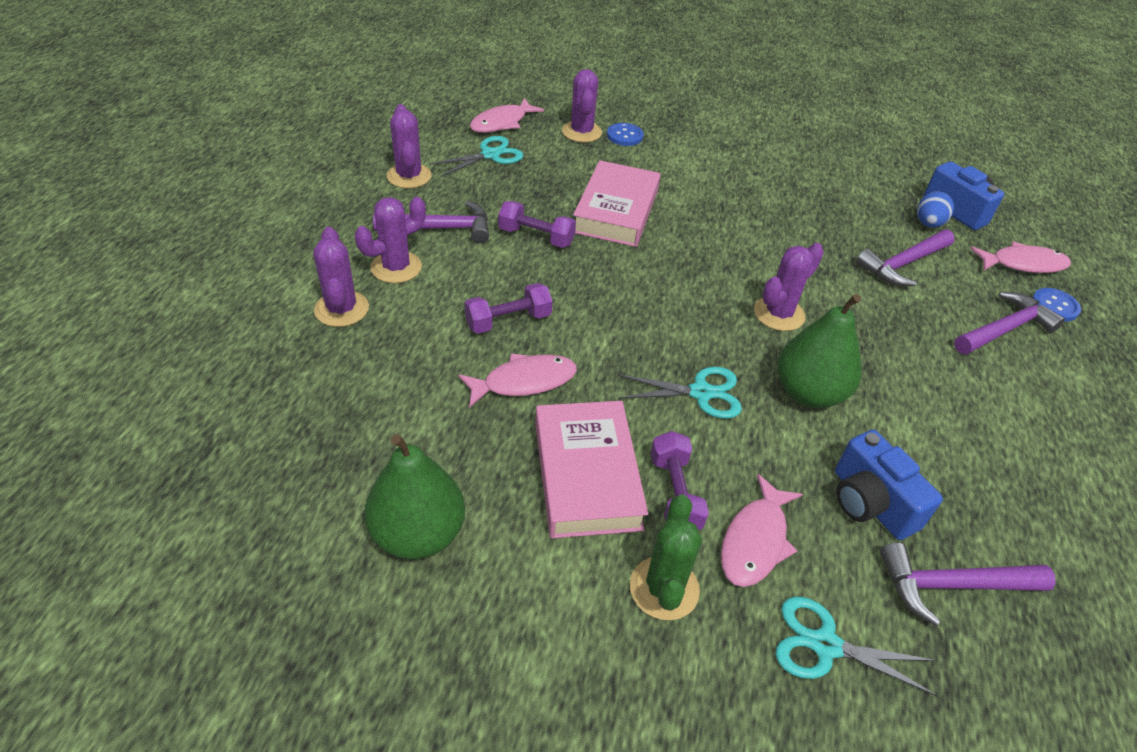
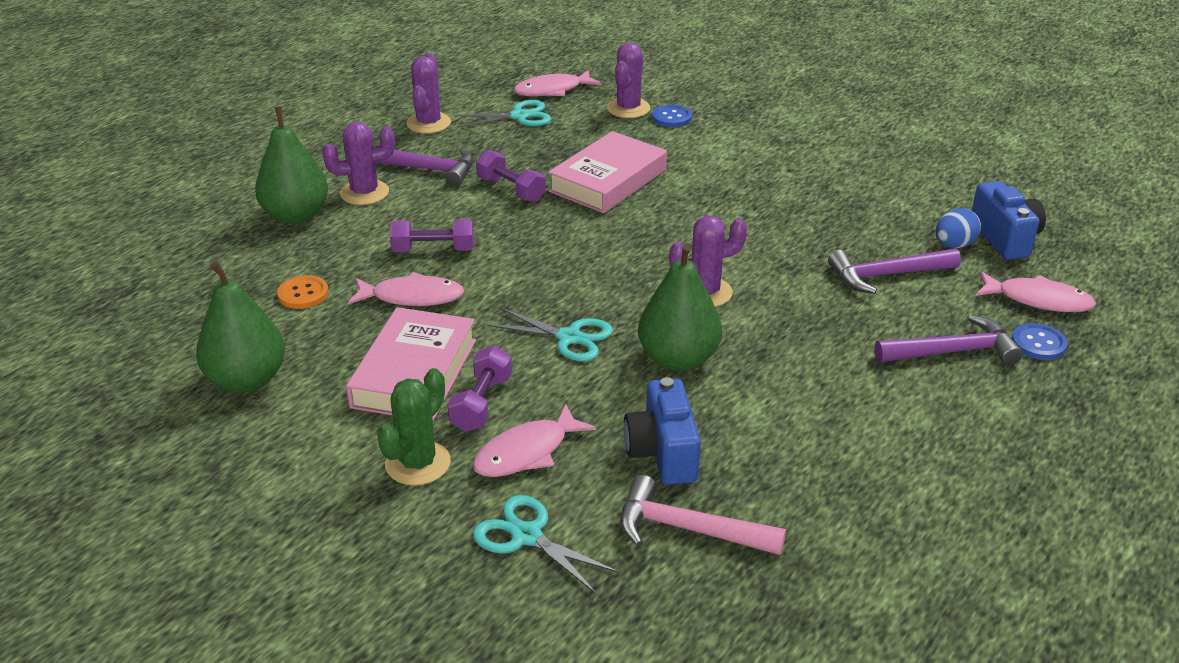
camera: 25 degrees right, 10 degrees down
purple cactus [313,227,369,327] -> green pear [255,106,328,224]
purple hammer [880,542,1056,626] -> pink hammer [620,475,786,555]
none -> orange button [277,275,329,309]

